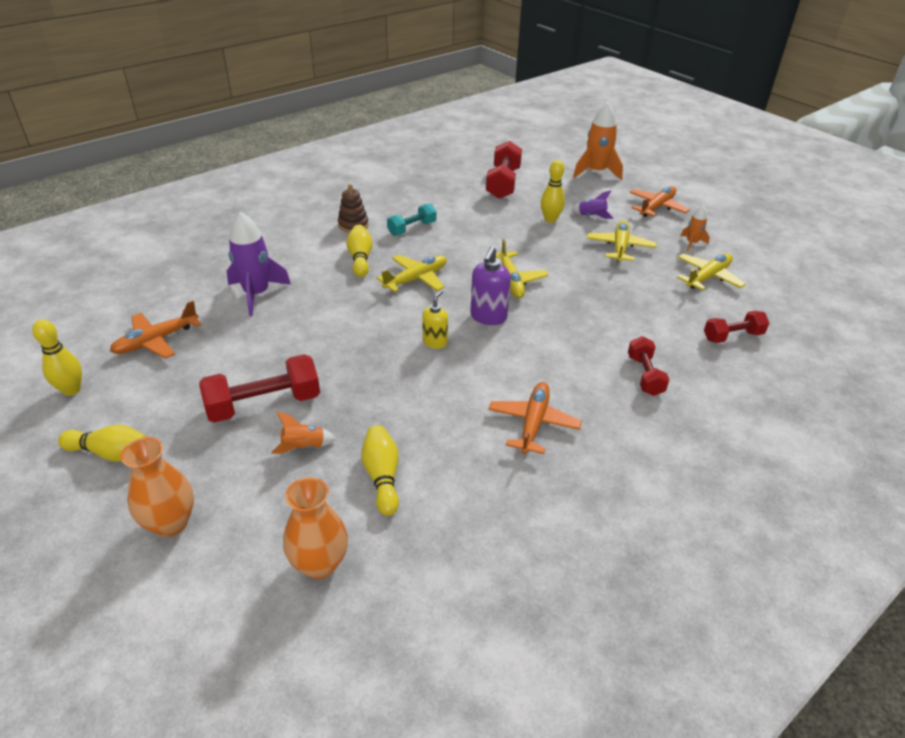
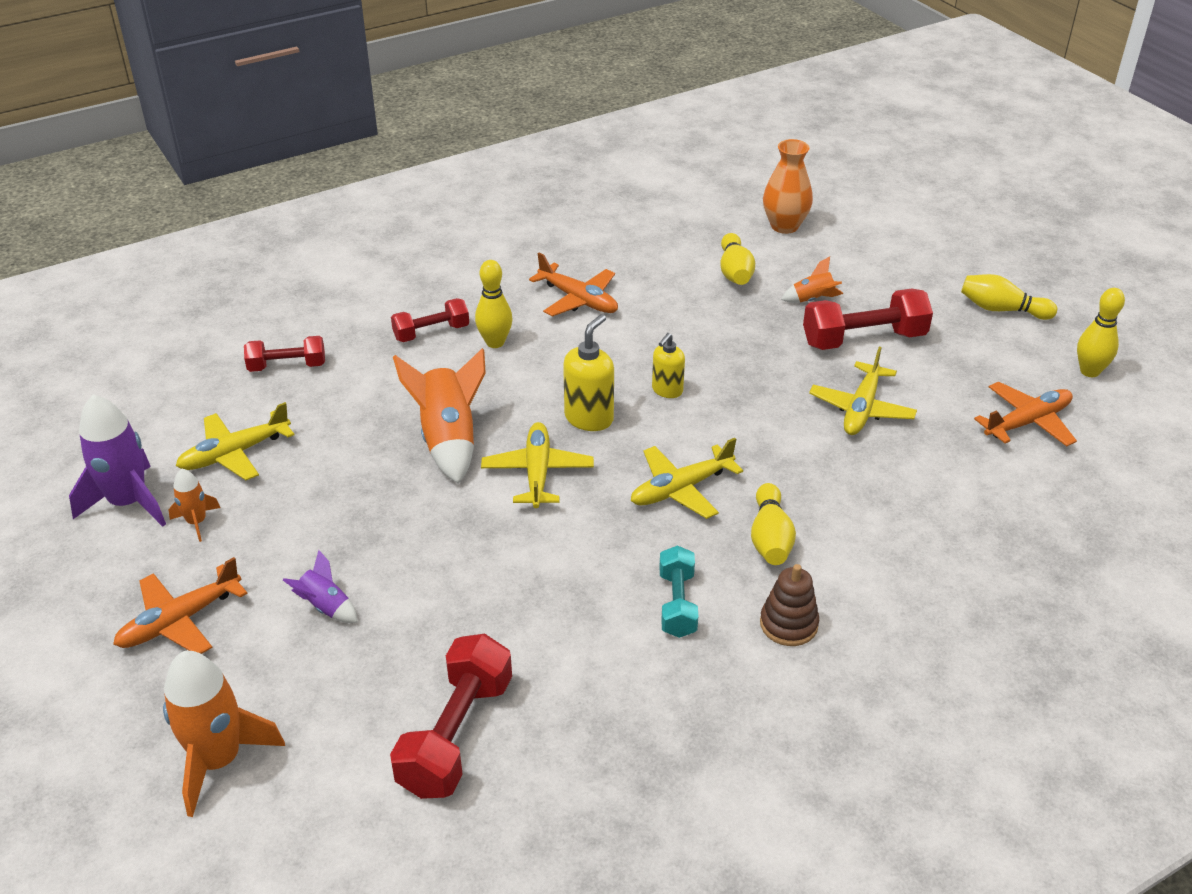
camera: 170 degrees left, 0 degrees up
orange vase [120,437,194,537] -> none
purple rocket [227,212,291,316] -> purple rocket moved to [69,394,166,527]
turquoise dumbbell [387,203,437,236] -> turquoise dumbbell turned 60 degrees counterclockwise [659,545,698,638]
purple soap dispenser [470,246,511,325] -> yellow soap dispenser [563,314,614,431]
orange plane [488,382,582,454] -> orange plane turned 75 degrees counterclockwise [529,252,618,317]
yellow bowling pin [541,160,565,223] -> yellow bowling pin moved to [475,260,512,348]
yellow plane [587,221,656,262] -> yellow plane moved to [809,346,917,435]
red dumbbell [628,336,669,396] -> red dumbbell turned 60 degrees clockwise [391,298,469,342]
none -> orange rocket [393,348,486,484]

